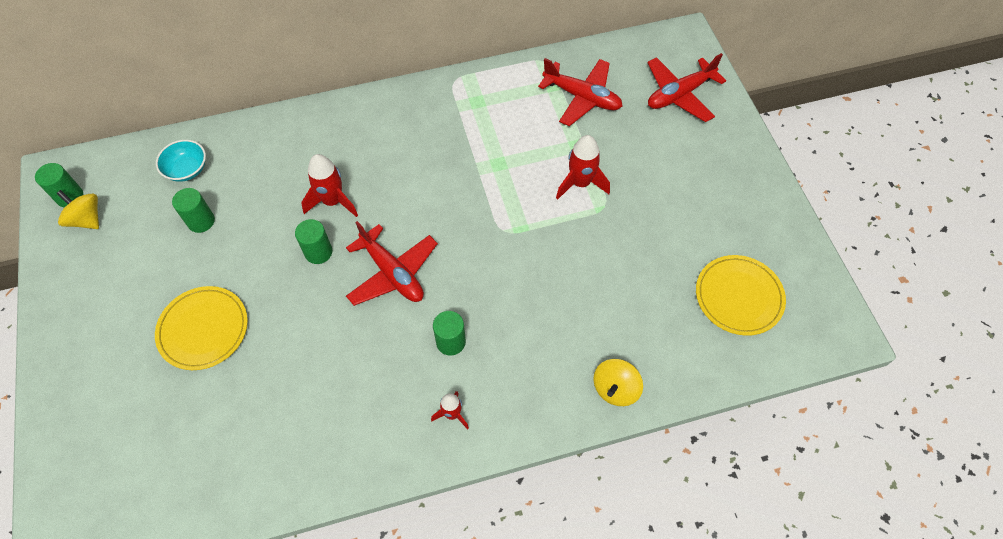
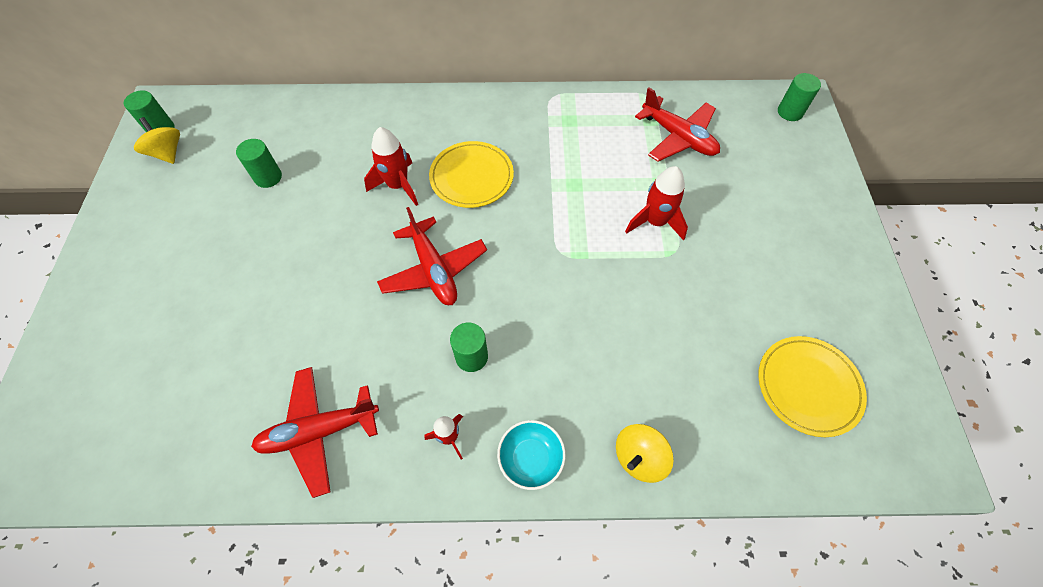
camera: 15 degrees right, 0 degrees up
yellow plate [155,286,248,370] -> yellow plate moved to [429,141,514,208]
turquoise bowl [156,140,206,182] -> turquoise bowl moved to [497,420,566,490]
green cylinder [295,219,332,264] -> green cylinder moved to [778,73,821,121]
red plane [648,53,726,122] -> red plane moved to [251,367,379,498]

